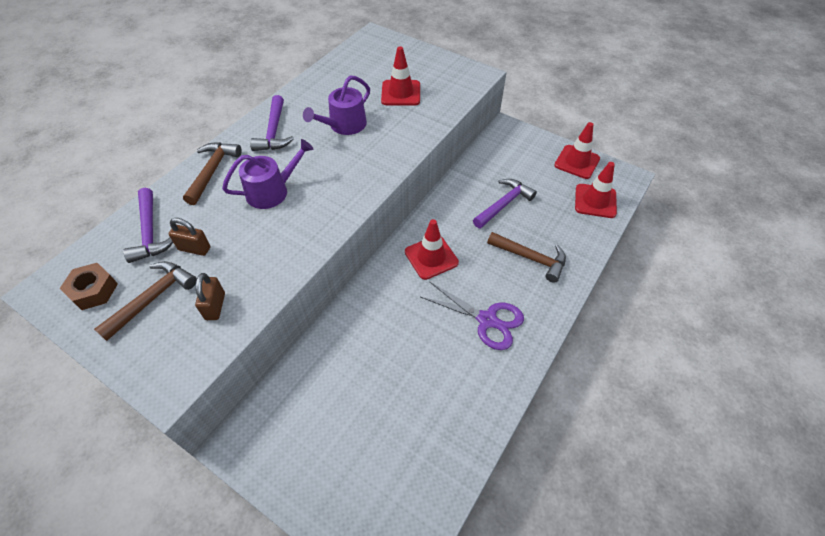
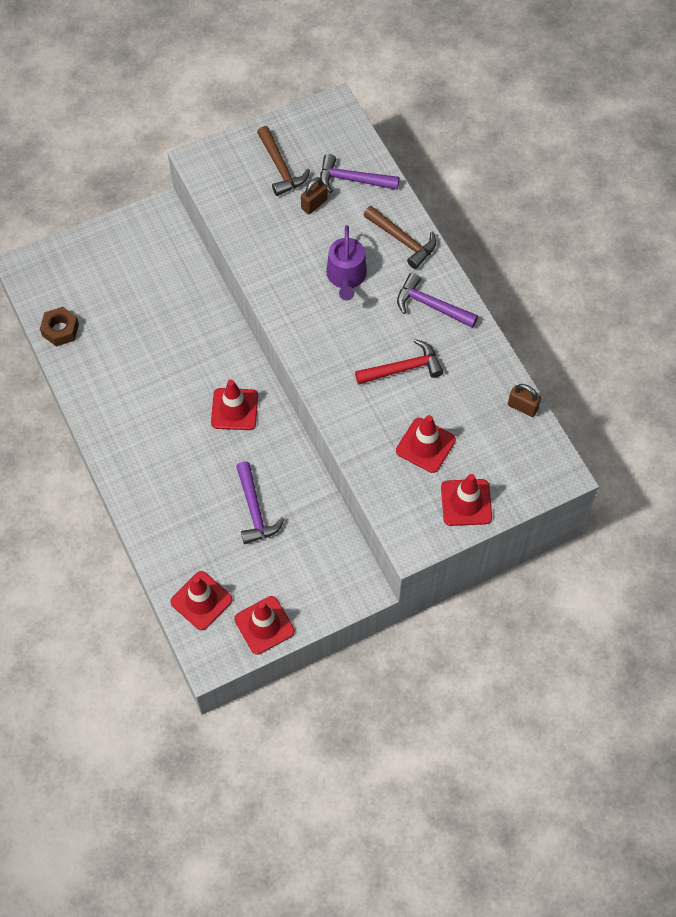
camera: 120 degrees right, 10 degrees up
brown nut [60,263,118,310] -> brown nut moved to [40,307,79,347]
brown padlock [195,273,225,320] -> brown padlock moved to [508,384,541,417]
purple watering can [303,76,370,135] -> red hammer [355,339,444,384]
purple scissors [421,282,524,350] -> none
brown hammer [487,232,566,283] -> none
none -> red traffic cone [441,474,492,526]

